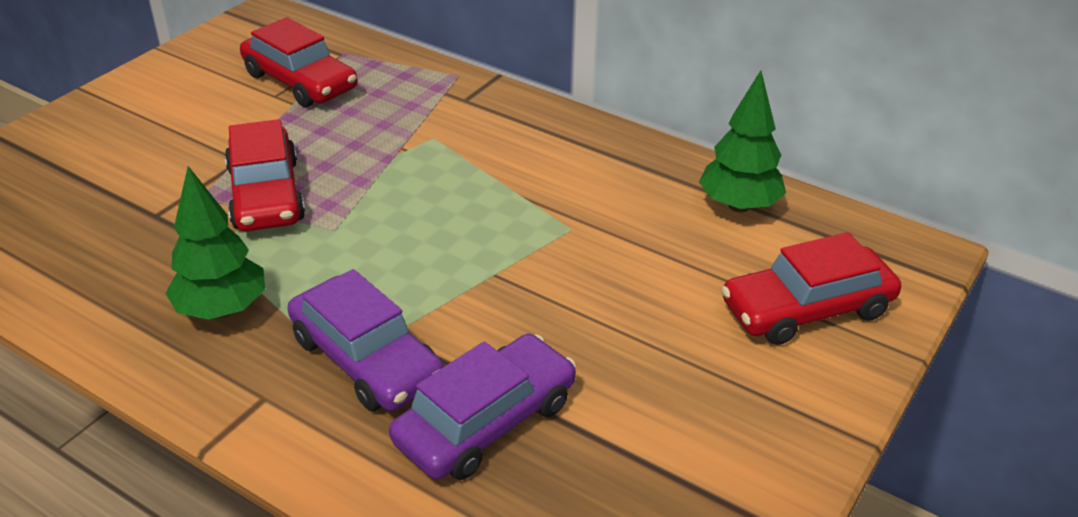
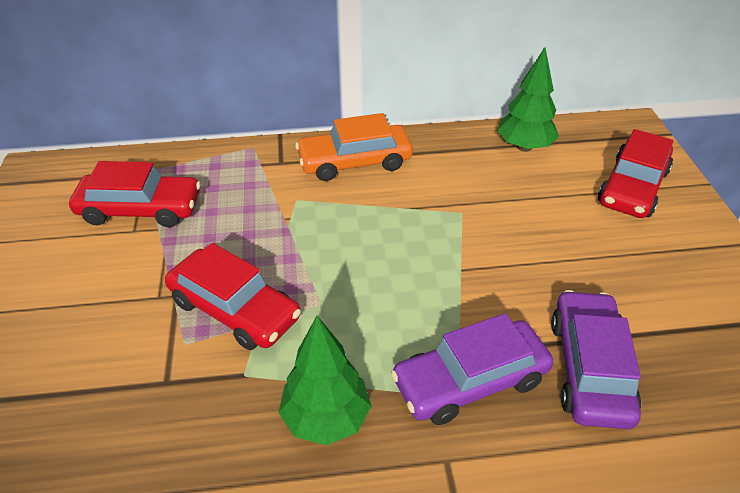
camera: 40 degrees left, 5 degrees up
purple car [287,269,444,411] -> purple car turned 150 degrees clockwise [391,313,553,425]
none -> orange car [295,113,413,181]

